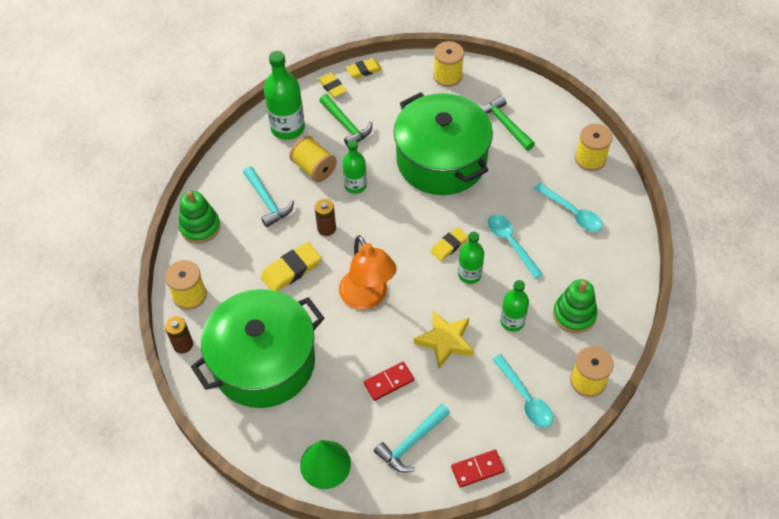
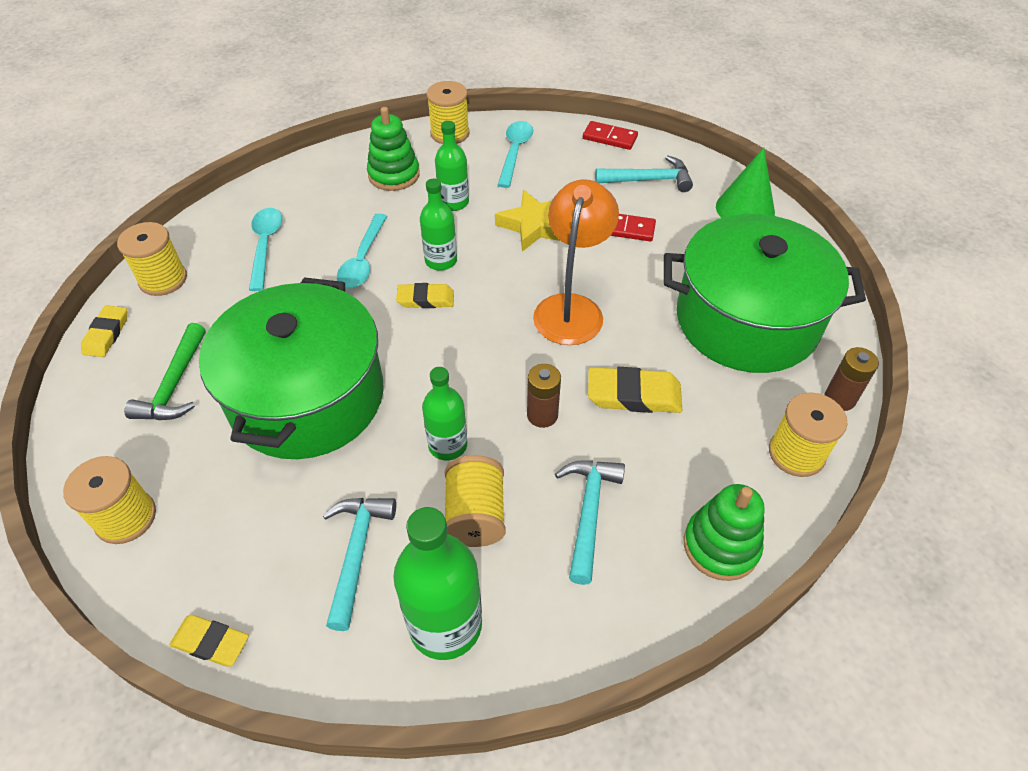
camera: 140 degrees left, 5 degrees down
yellow eraser [318,73,347,98] -> yellow eraser moved to [81,305,127,357]
green hammer [319,94,372,147] -> turquoise hammer [322,498,396,631]

